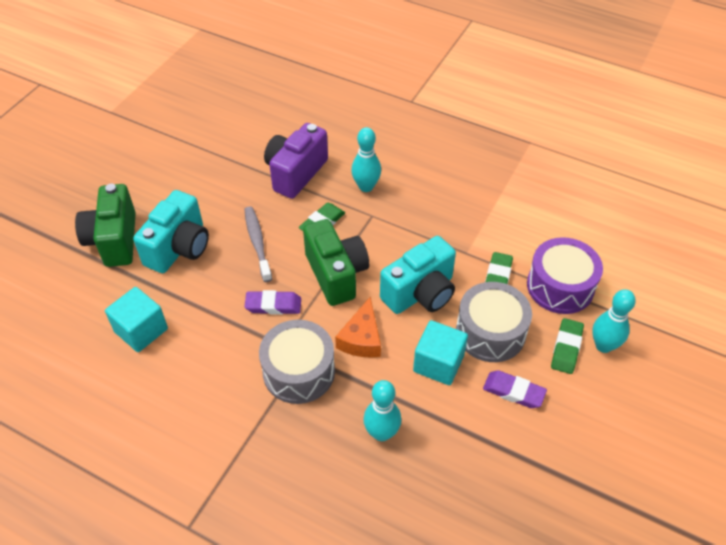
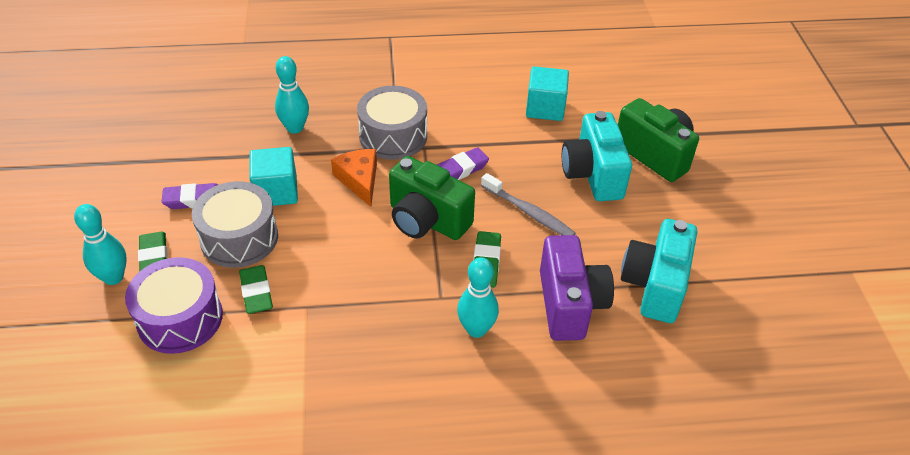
camera: 145 degrees right, 5 degrees down
turquoise camera [380,236,456,314] -> turquoise camera moved to [621,219,697,323]

